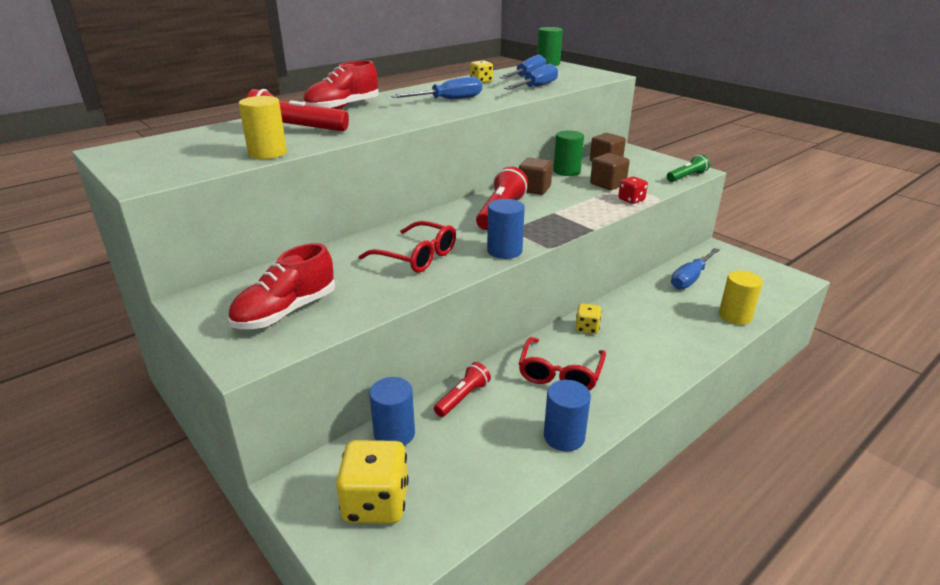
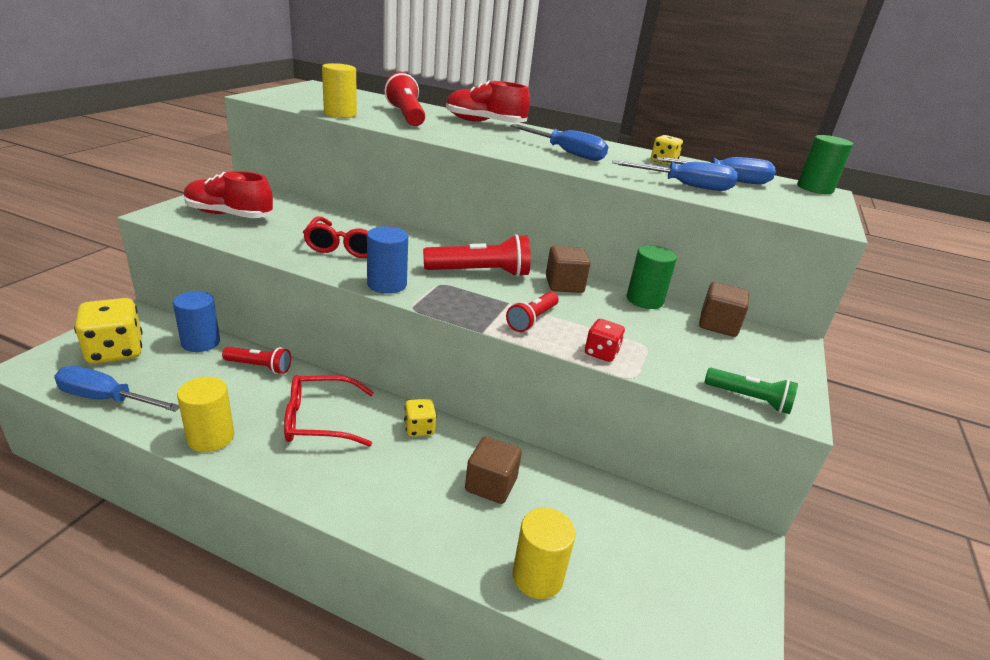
camera: 60 degrees right, 0 degrees up
blue cylinder [544,380,591,451] -> yellow cylinder [177,377,234,452]
brown cube [590,153,630,190] -> brown cube moved to [465,436,522,504]
blue screwdriver [671,248,719,289] -> blue screwdriver moved to [54,366,179,412]
none -> red flashlight [506,292,559,332]

